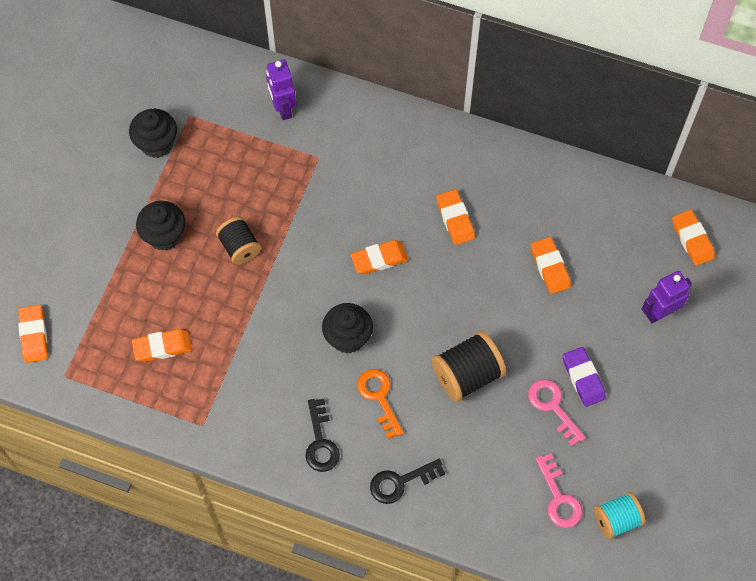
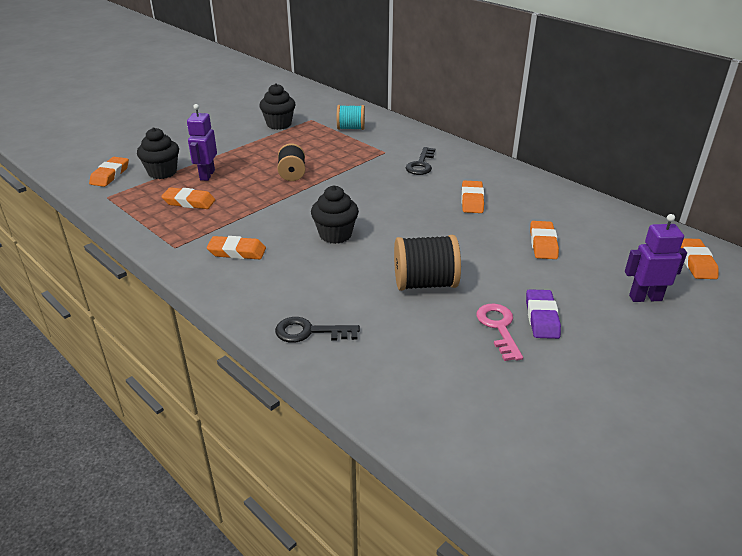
camera: 25 degrees right, 30 degrees down
black cupcake [136,201,185,251] -> black cupcake moved to [137,128,179,179]
purple robot [266,60,296,120] -> purple robot moved to [187,104,217,181]
black key [305,399,340,472] -> black key moved to [405,147,435,175]
orange eraser [350,240,408,274] -> orange eraser moved to [207,236,266,259]
orange key [357,369,404,439] -> none
pink key [536,453,582,528] -> none
turquoise spool [594,492,645,540] -> turquoise spool moved to [337,105,365,130]

